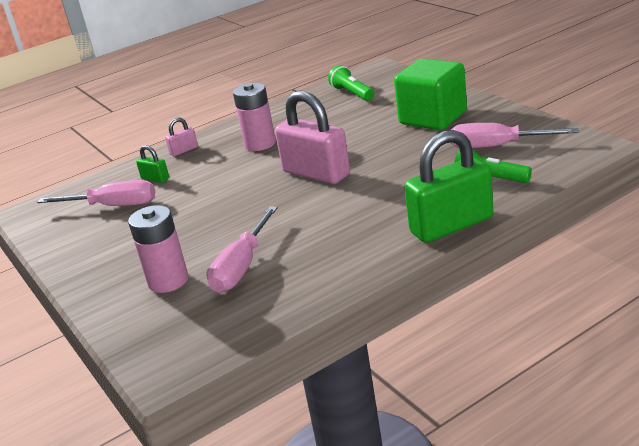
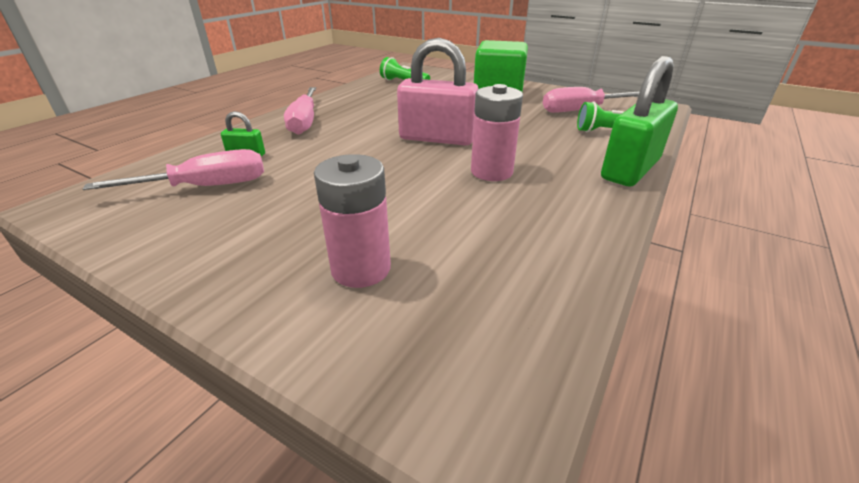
camera: 30 degrees left, 5 degrees up
pink padlock [165,118,198,156] -> none
pink screwdriver [206,206,278,293] -> pink screwdriver moved to [284,87,316,135]
pink battery [233,83,276,151] -> pink battery moved to [471,84,523,181]

